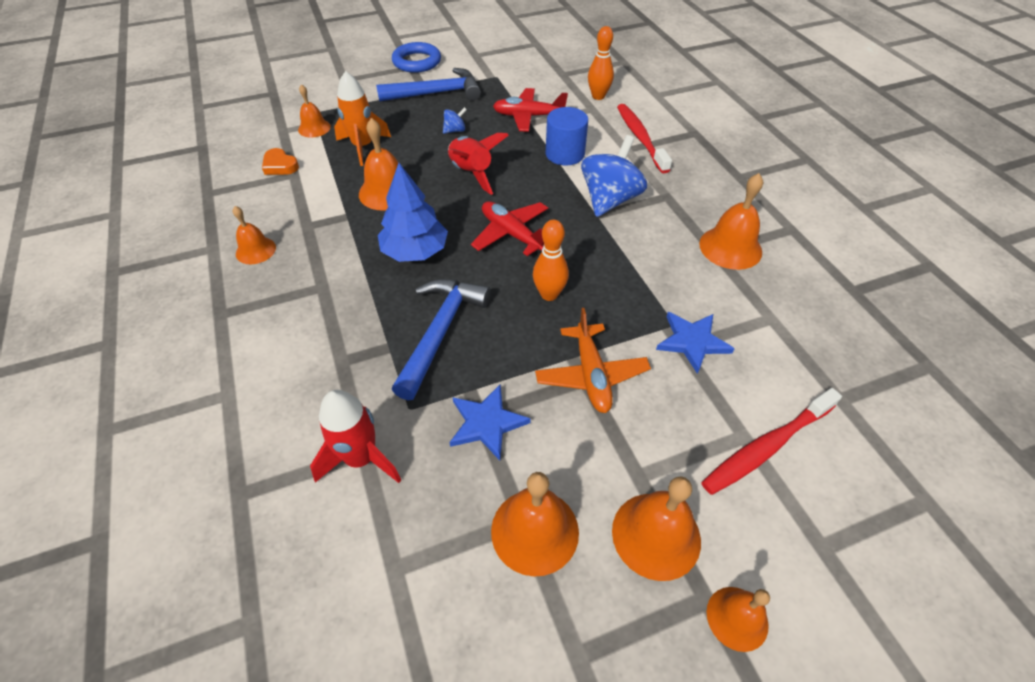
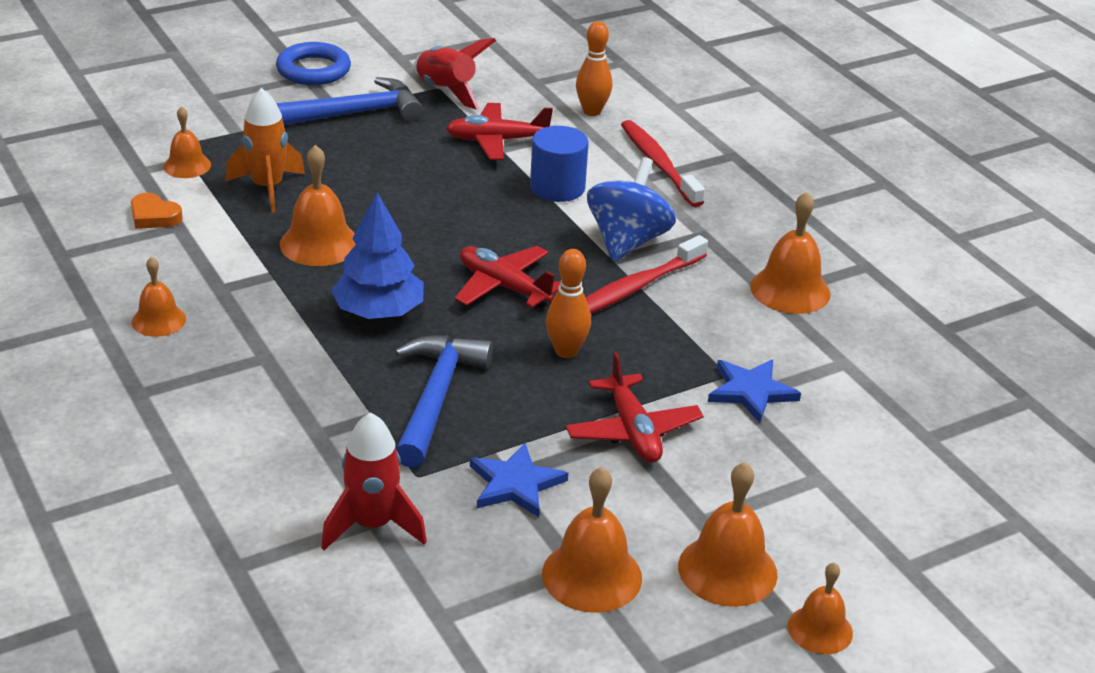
camera: 10 degrees left, 15 degrees down
blue spinning top [443,107,467,134] -> none
red rocket [448,133,509,195] -> red rocket moved to [414,38,496,110]
orange plane [535,308,651,413] -> red plane [566,352,704,463]
red toothbrush [701,388,842,495] -> red toothbrush moved to [585,235,708,313]

